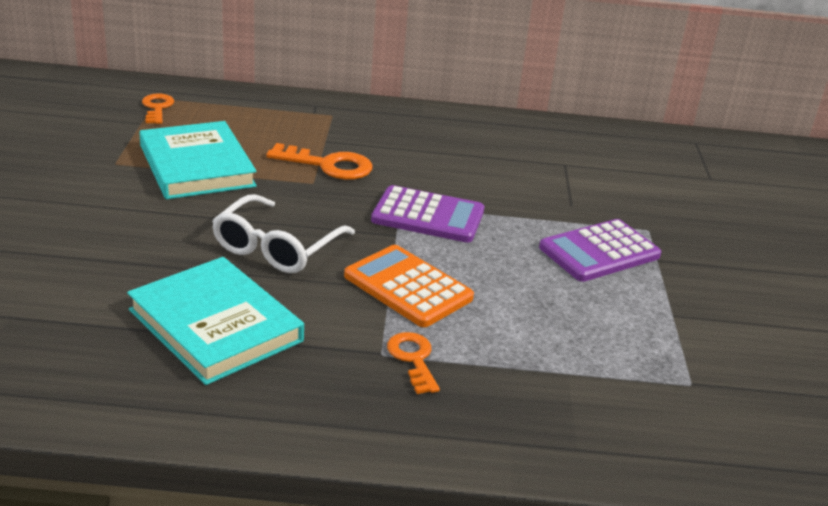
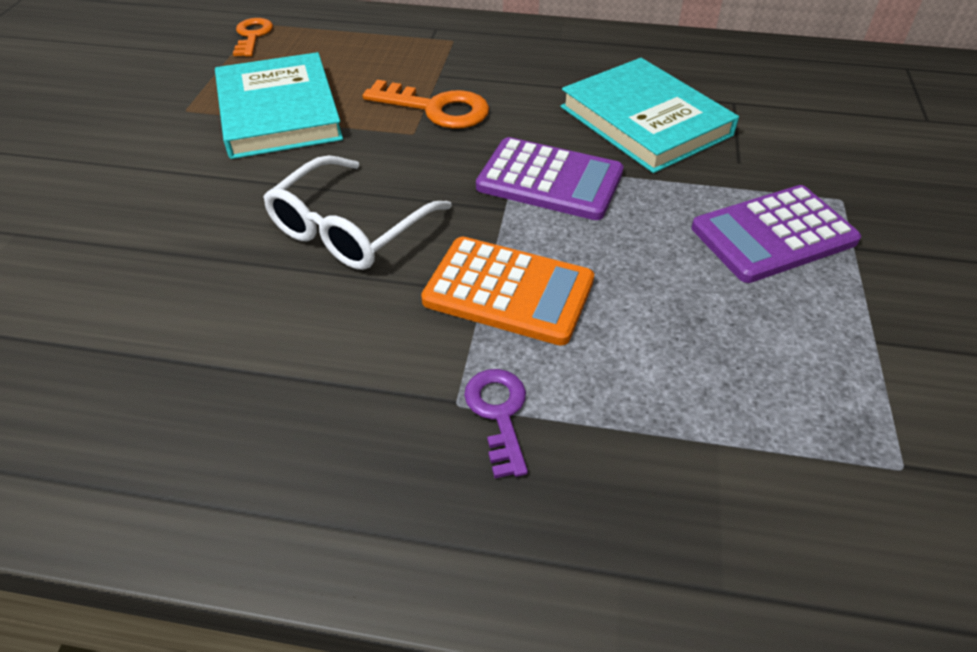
camera: 10 degrees right, 15 degrees up
turquoise book [127,257,304,385] -> turquoise book moved to [561,58,739,173]
orange calculator [344,245,474,327] -> orange calculator turned 150 degrees clockwise [421,236,594,346]
orange key [387,332,440,394] -> purple key [464,369,528,478]

